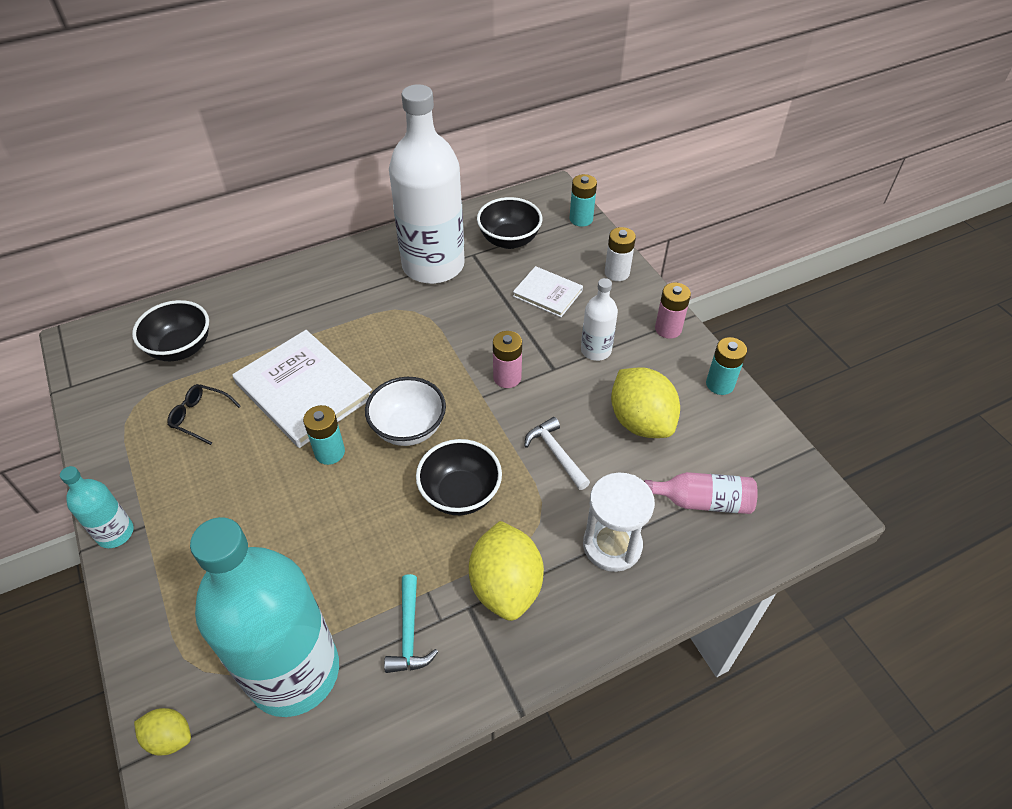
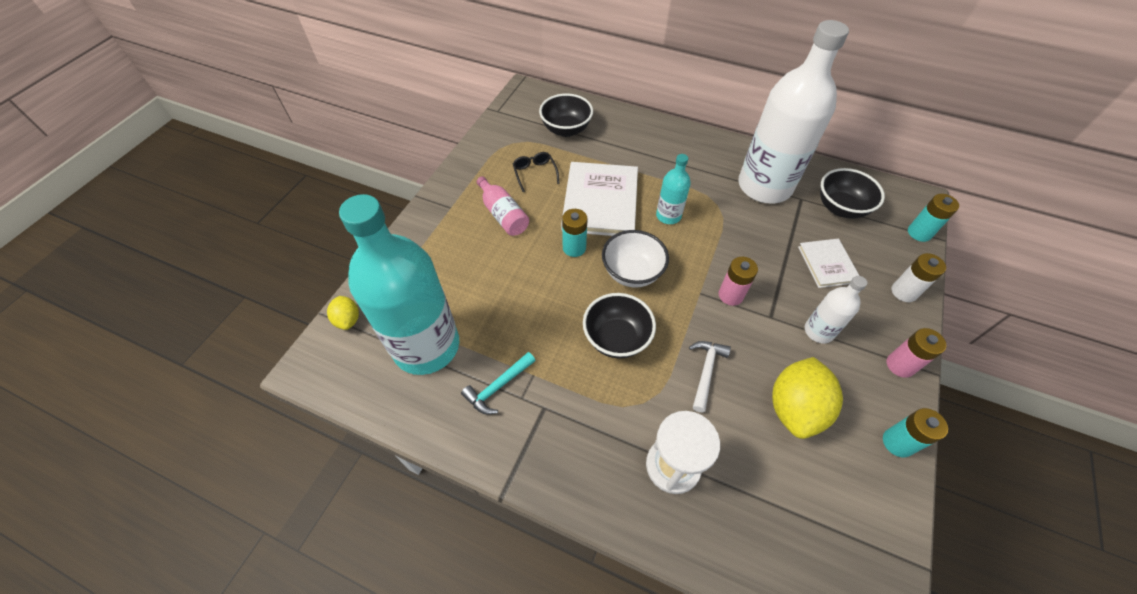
camera: 50 degrees right, 5 degrees up
turquoise bottle [60,466,134,548] -> turquoise bottle moved to [656,154,691,224]
yellow lemon [469,521,544,621] -> none
pink bottle [644,472,758,514] -> pink bottle moved to [477,176,529,236]

